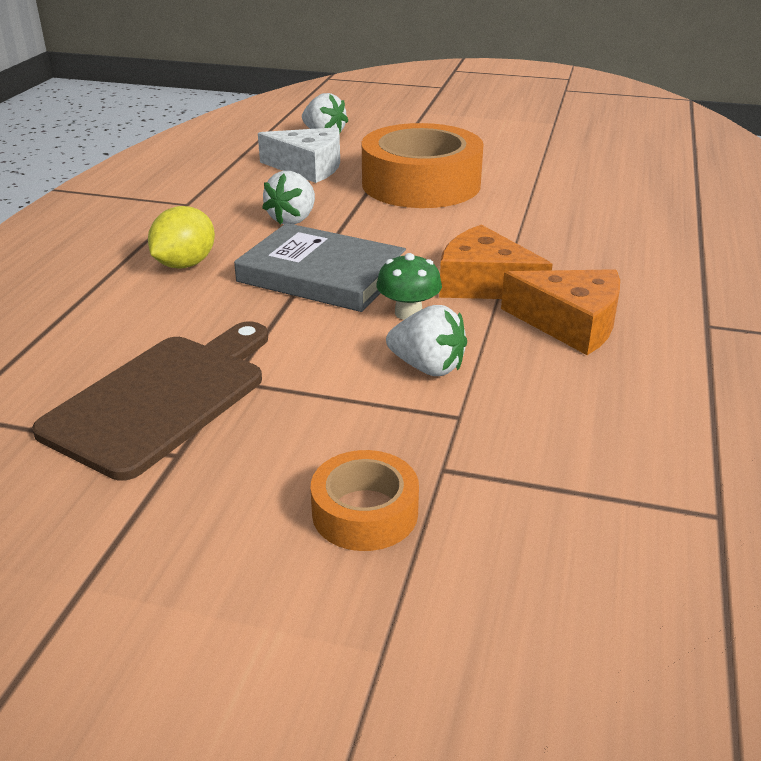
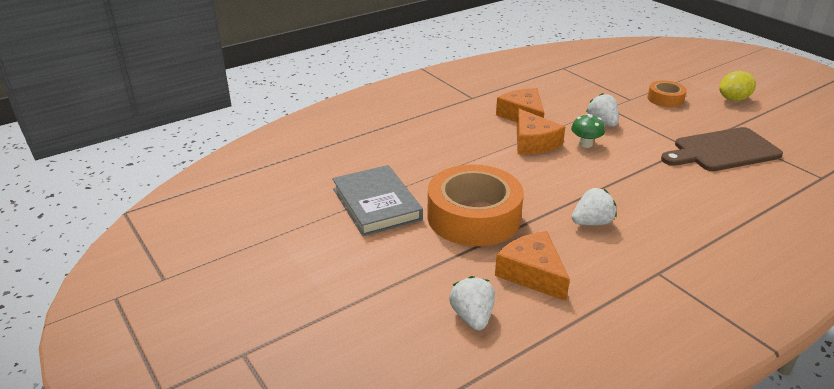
camera: 140 degrees left, 0 degrees up
yellow lemon [148,206,215,269] -> yellow lemon moved to [719,71,756,101]
grey book [234,223,406,312] -> grey book moved to [332,165,423,236]
white cheese [258,127,340,183] -> orange cheese [495,231,570,301]

